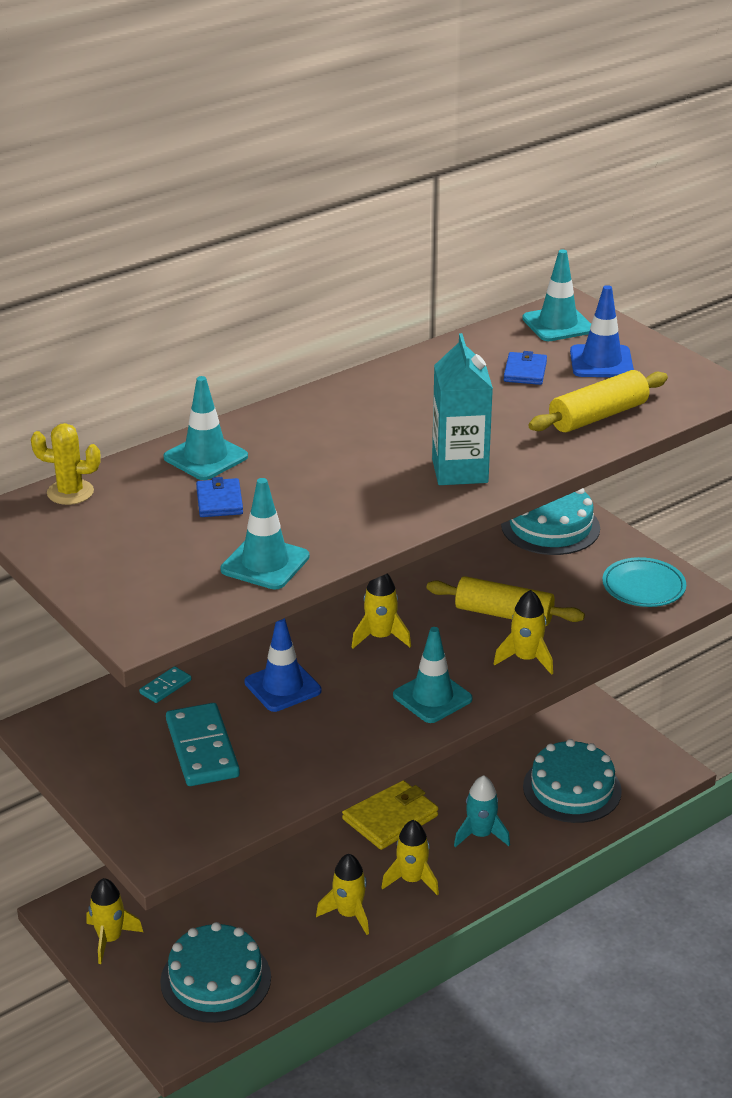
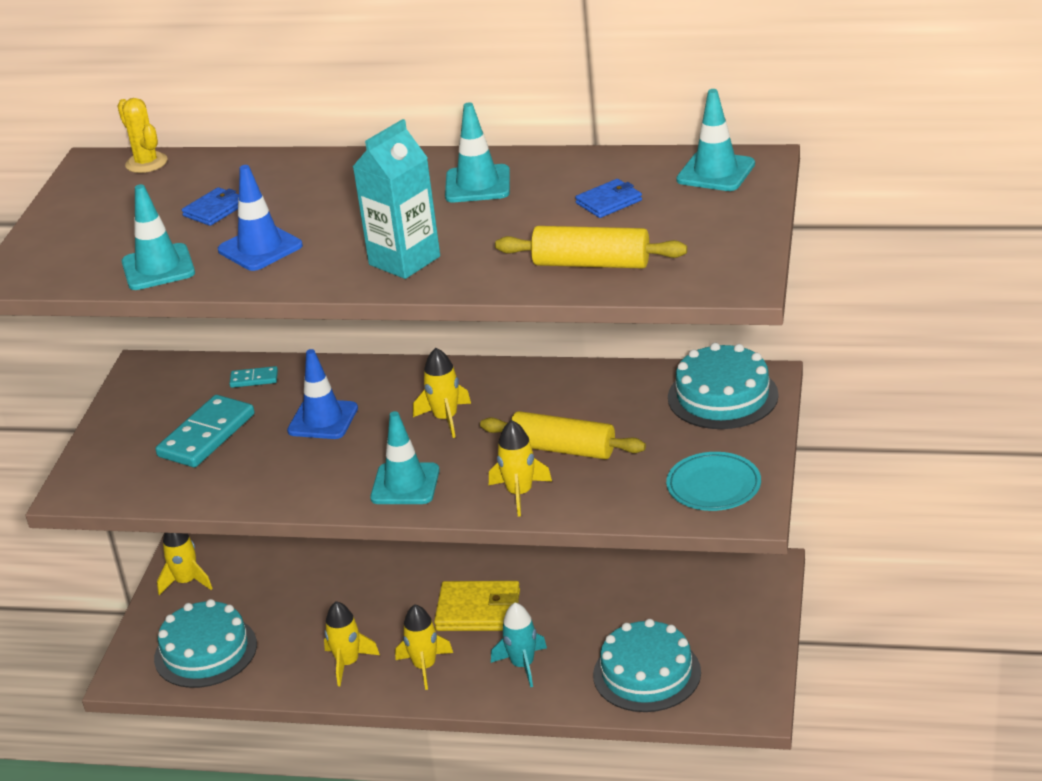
camera: 50 degrees right, 0 degrees up
turquoise traffic cone [164,376,248,480] -> turquoise traffic cone moved to [445,102,510,202]
yellow rolling pin [427,576,585,626] -> yellow rolling pin turned 45 degrees counterclockwise [480,411,646,459]
blue traffic cone [570,285,634,377] -> blue traffic cone moved to [218,165,303,271]

